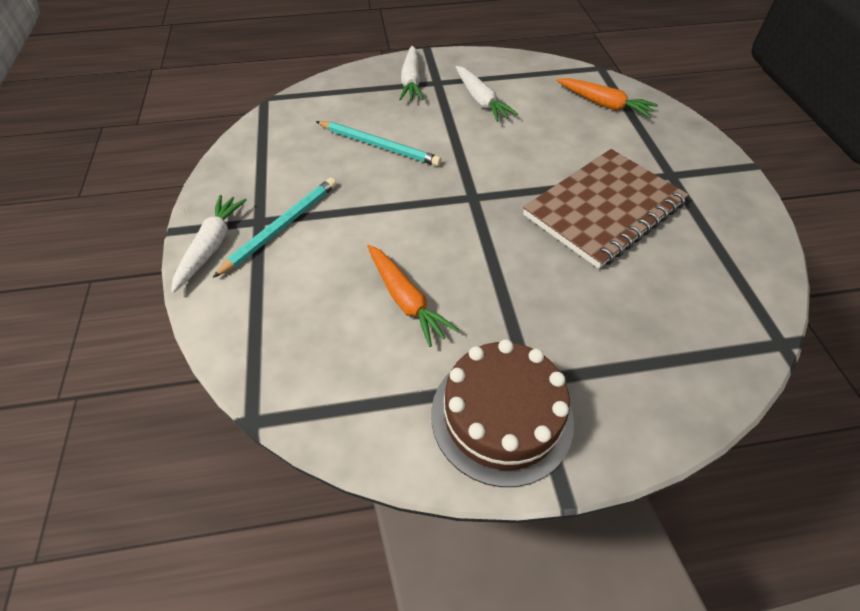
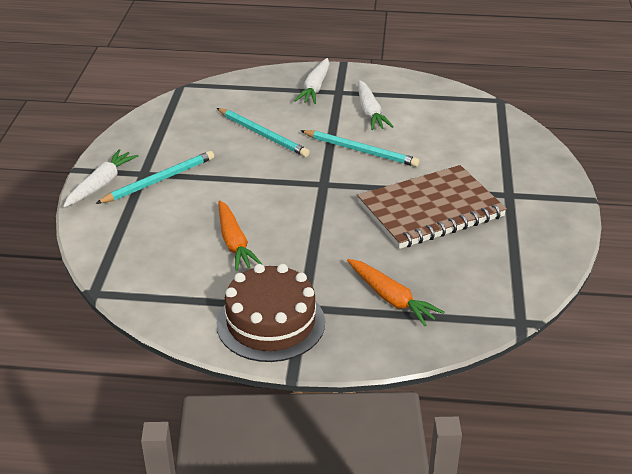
camera: 15 degrees right, 15 degrees down
orange carrot [556,78,658,118] -> orange carrot moved to [347,259,444,326]
none -> turquoise pencil [300,130,420,167]

